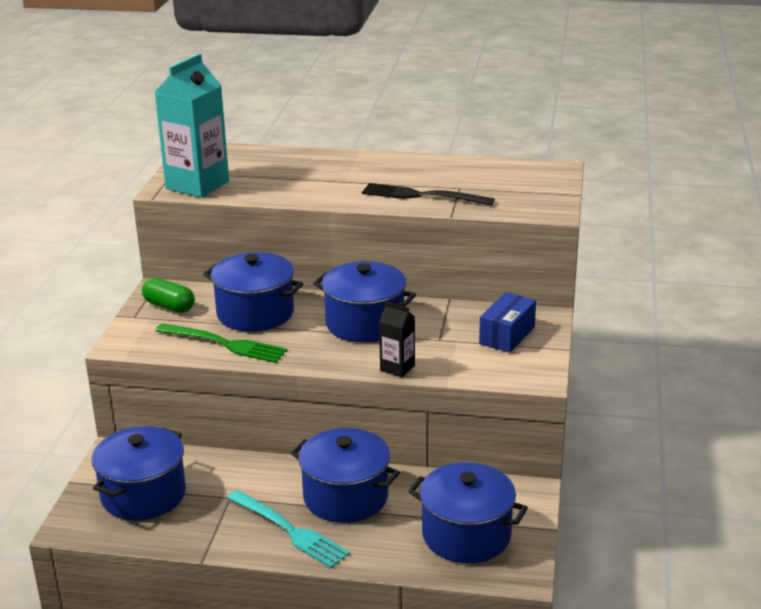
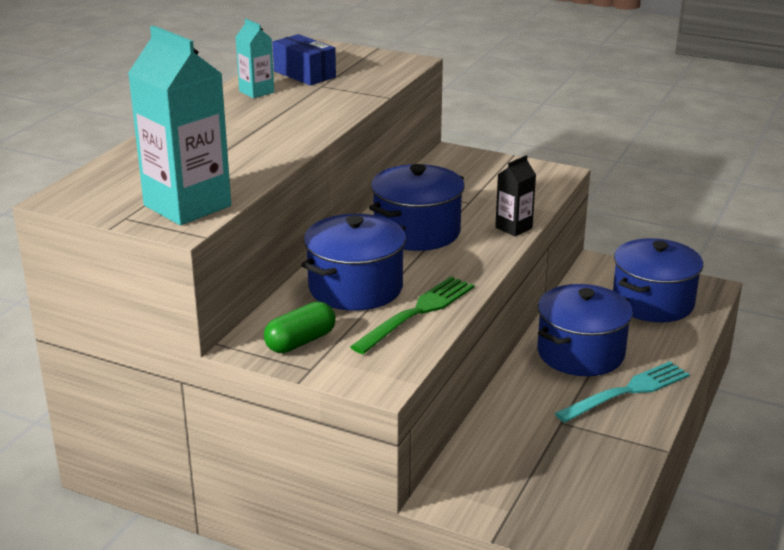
camera: 75 degrees left, 0 degrees up
blue pot [92,426,186,520] -> none
black fork [362,183,495,206] -> none
blue box [479,292,536,353] -> blue box moved to [272,34,336,86]
none -> turquoise carton [236,19,274,98]

